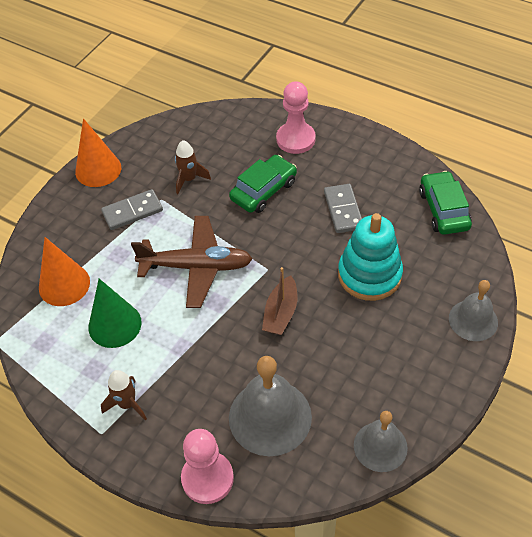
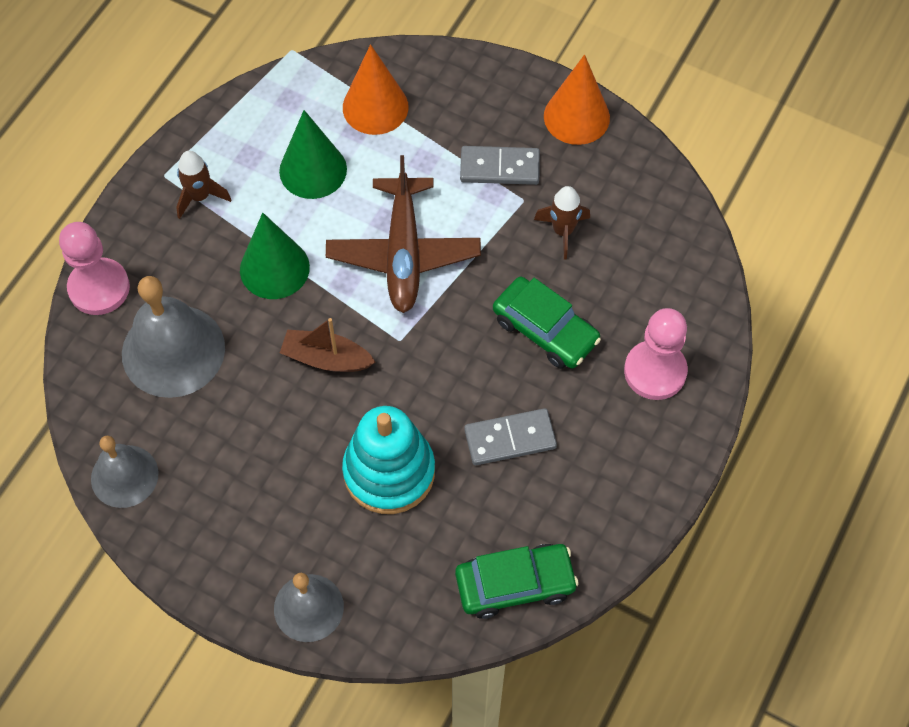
camera: 85 degrees right, 10 degrees up
grey domino [101,189,163,230] -> grey domino turned 60 degrees counterclockwise [460,146,540,185]
none -> green cone [240,213,310,299]

